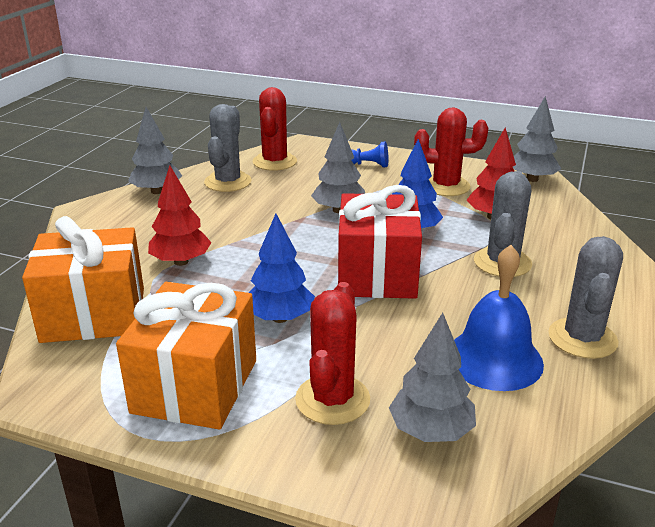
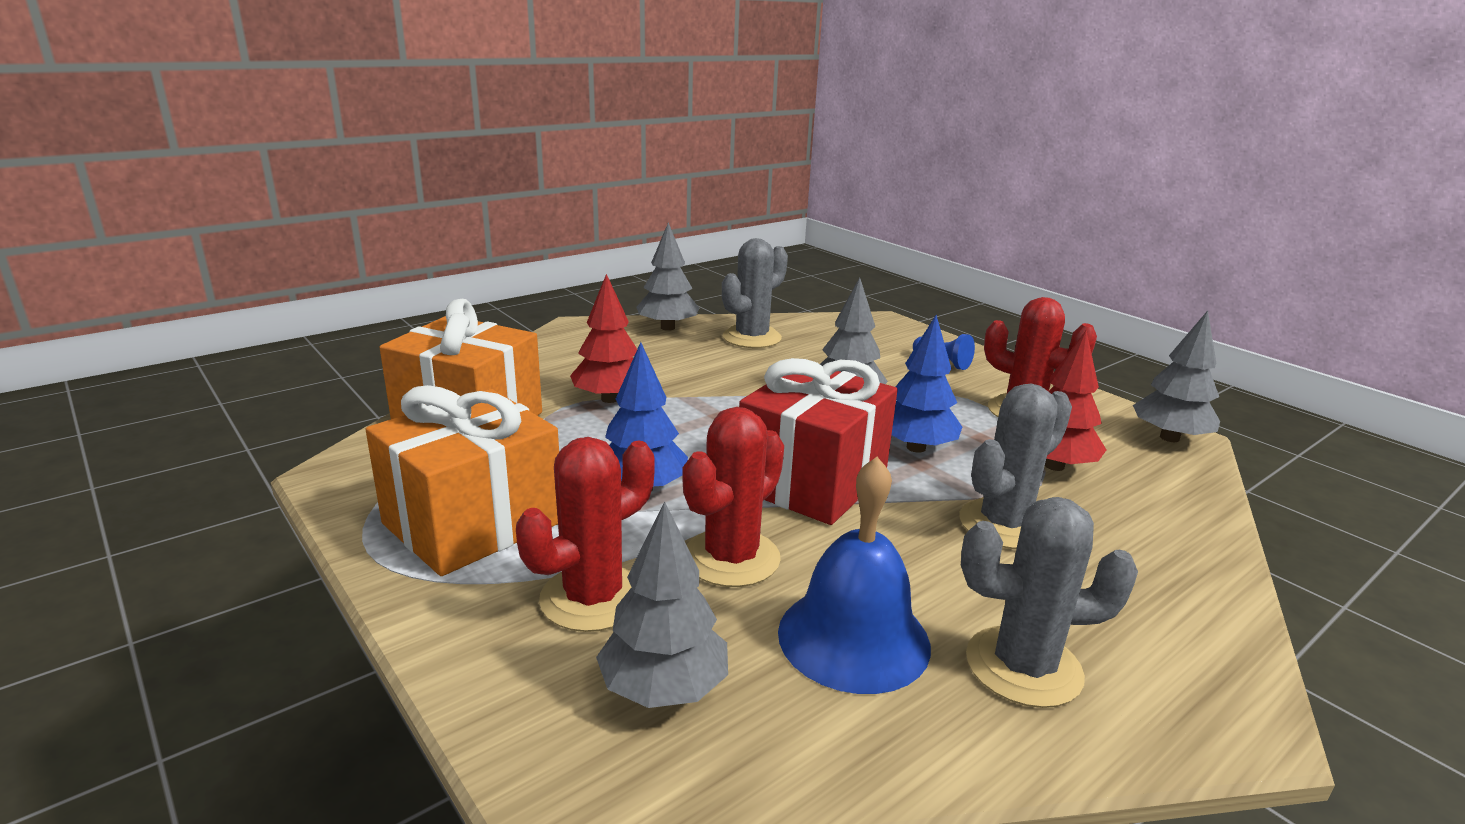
camera: 30 degrees right, 5 degrees down
red cactus [253,87,297,171] -> red cactus moved to [683,407,784,587]
grey cactus [548,236,623,359] -> grey cactus turned 45 degrees clockwise [961,497,1138,708]

